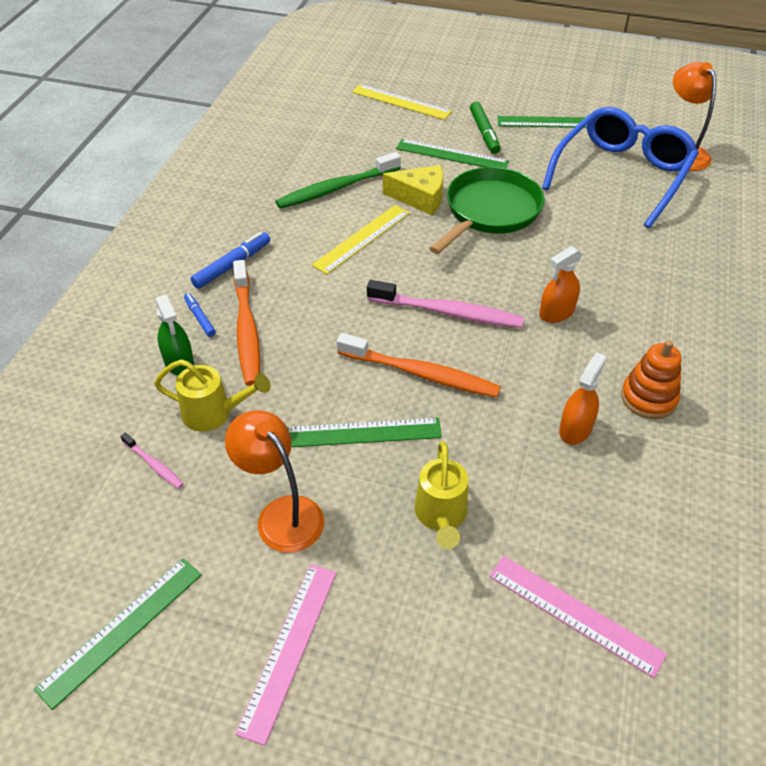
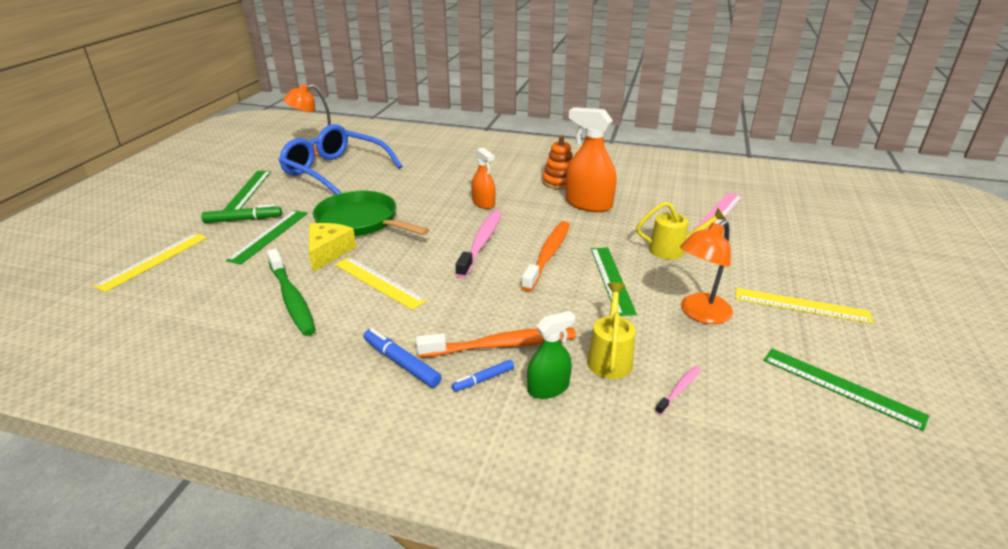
camera: 90 degrees left, 15 degrees down
pink ruler [235,564,336,746] -> yellow ruler [736,288,873,324]
orange spray bottle [559,352,607,445] -> orange spray bottle [566,107,616,212], size x1.68

